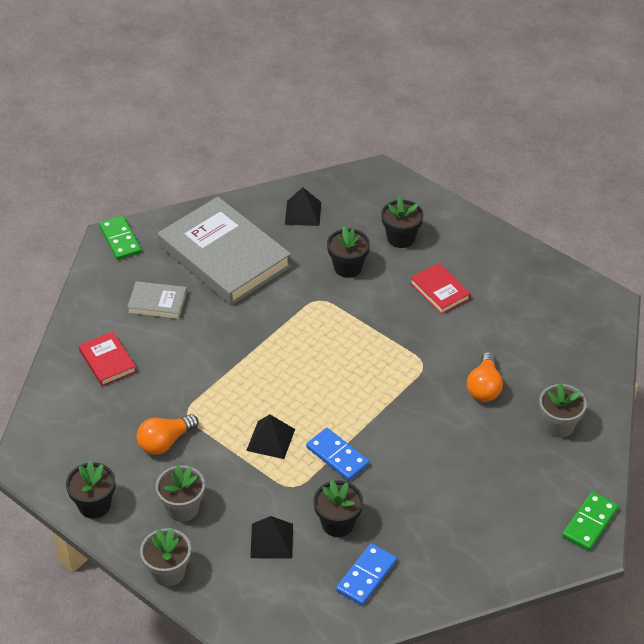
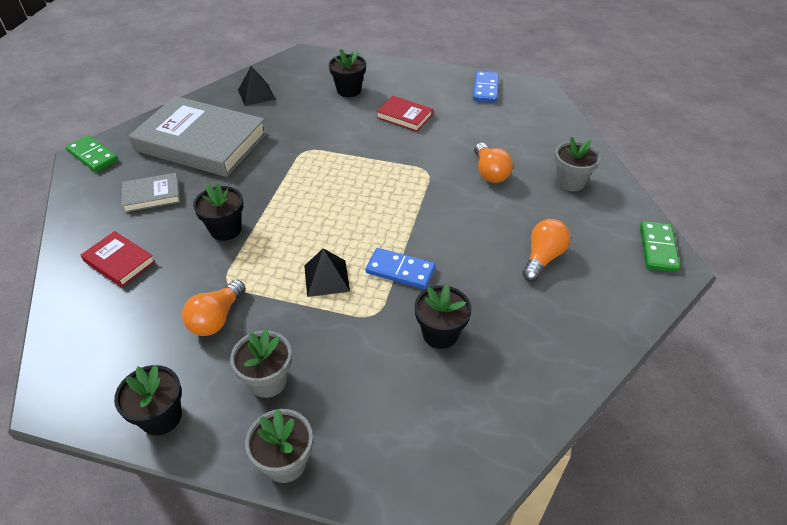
camera: 25 degrees left, 0 degrees up
black pyramid [250,516,293,559] -> none
black flower pot [327,226,370,278] -> black flower pot moved to [193,184,243,241]
blue domino [336,543,397,606] -> blue domino moved to [473,71,499,103]
none -> orange light bulb [522,219,571,281]

